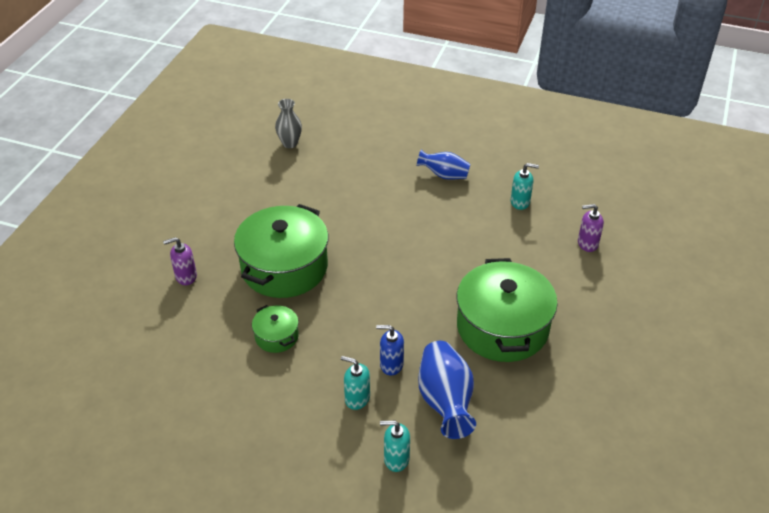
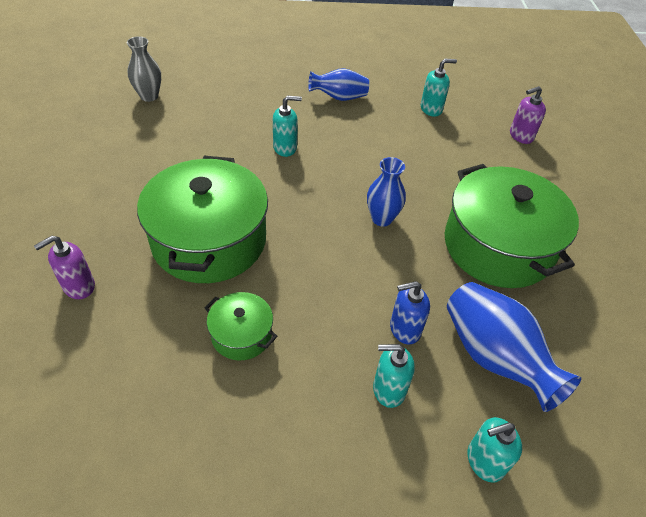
camera: 25 degrees left, 5 degrees up
none -> turquoise soap dispenser [273,95,302,157]
none -> blue vase [367,157,406,227]

